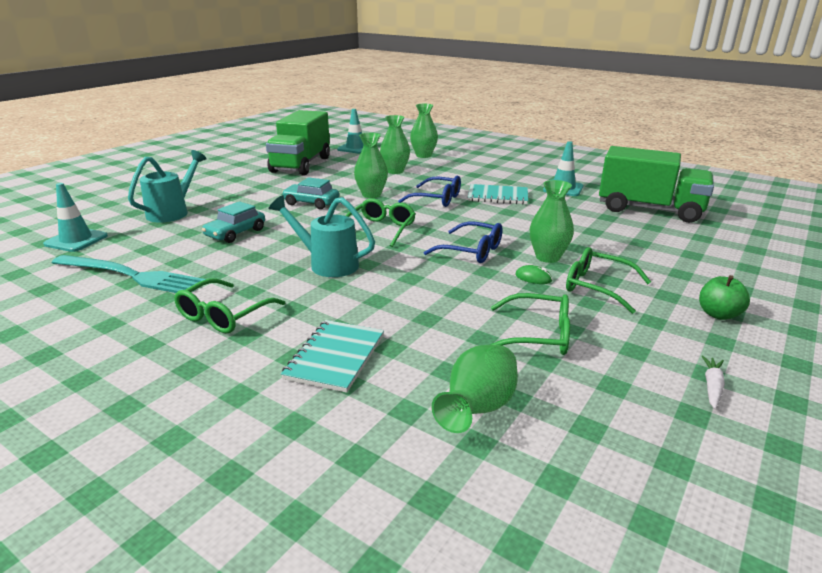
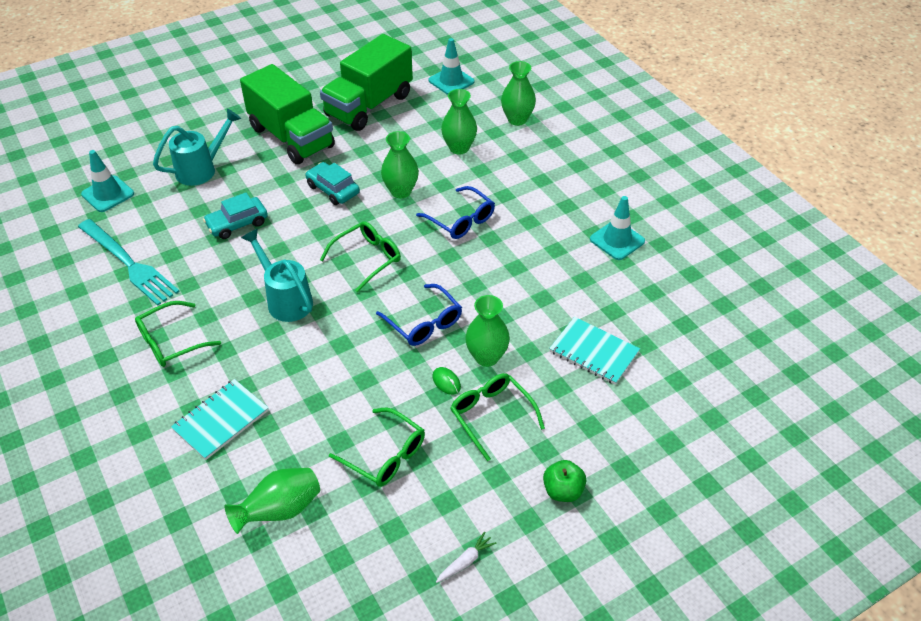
camera: 25 degrees right, 20 degrees up
turquoise notebook [468,184,528,204] -> turquoise notebook moved to [549,317,640,385]
green truck [599,146,714,223] -> green truck moved to [240,64,335,165]

